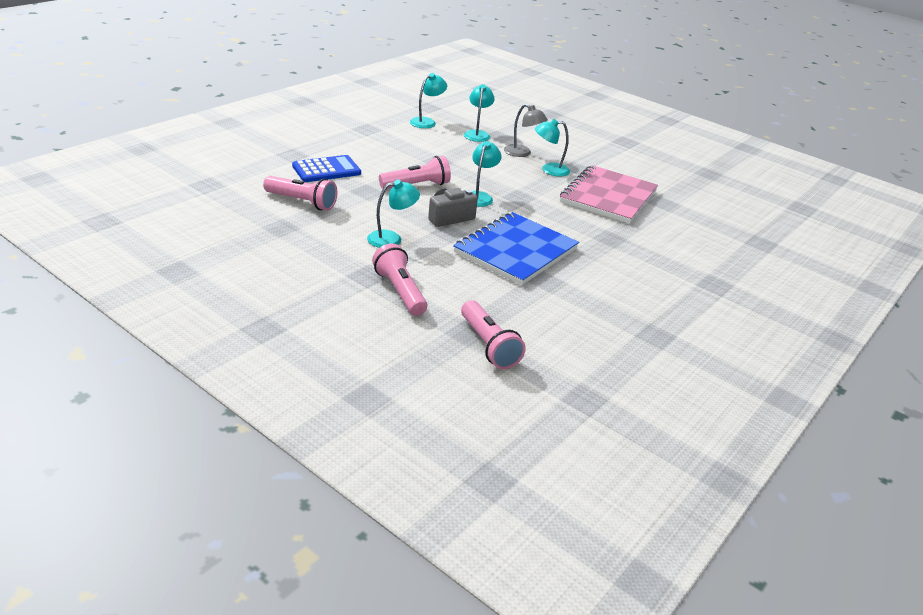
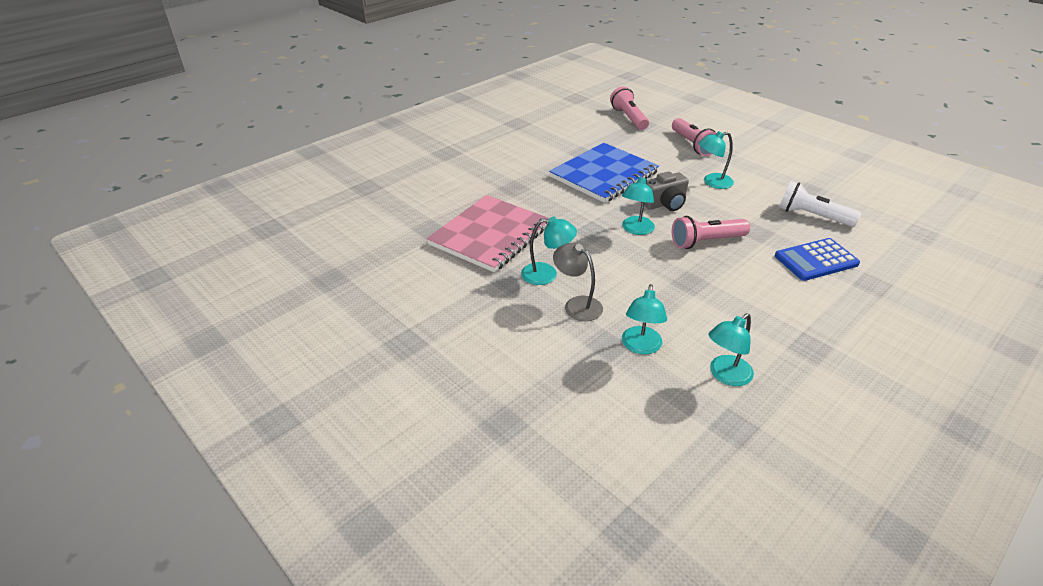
camera: 170 degrees left, 5 degrees up
pink flashlight [263,176,337,211] -> white flashlight [779,181,861,227]

